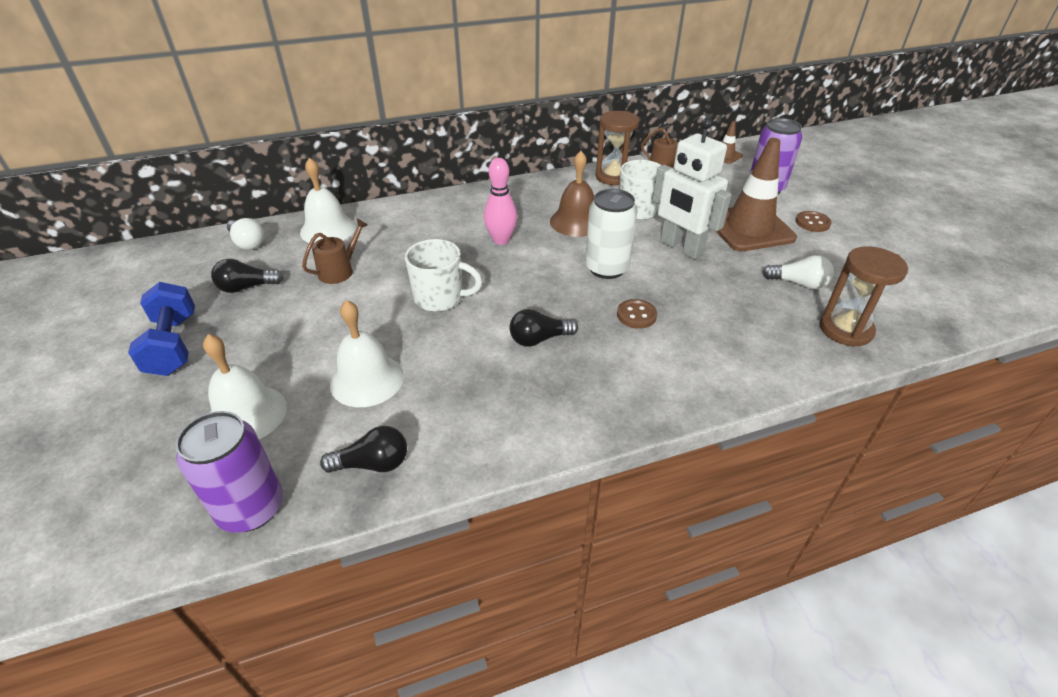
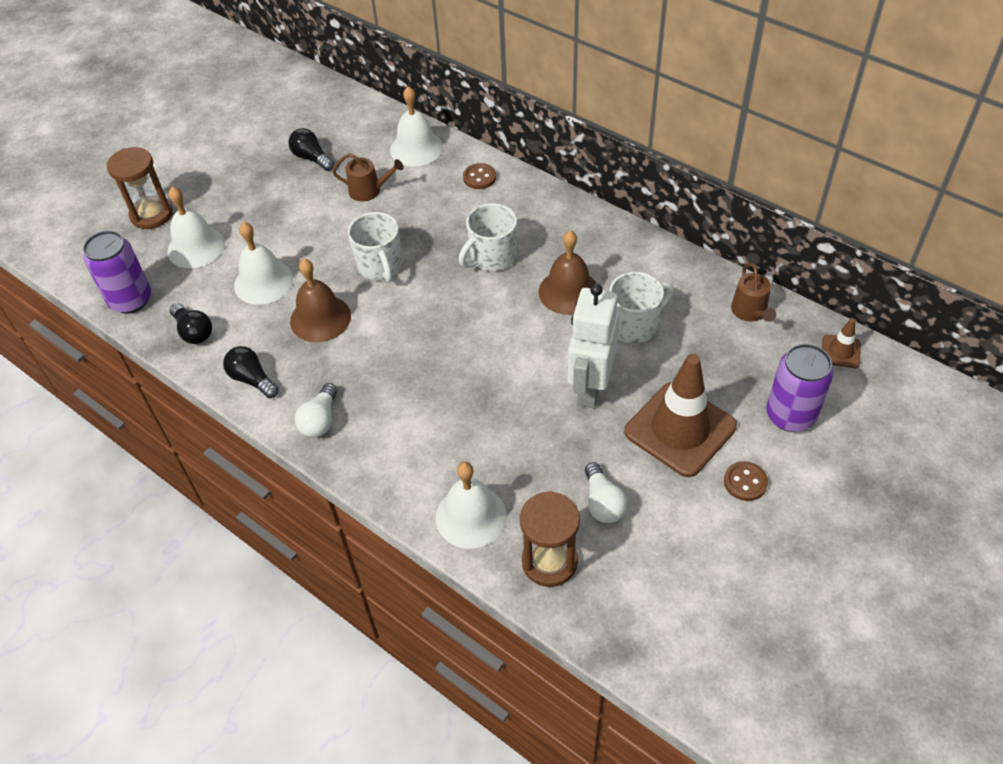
camera: 60 degrees right, 10 degrees up
blue dumbbell [128,282,195,376] -> none
white light bulb [227,218,264,250] -> white light bulb moved to [295,383,337,438]
pink bowling pin [484,158,517,245] -> white mug [459,203,517,271]
black light bulb [509,309,578,347] -> black light bulb moved to [223,346,279,398]
white can [585,189,638,279] -> none
brown hourglass [595,111,639,185] -> brown hourglass moved to [107,147,173,229]
brown button [617,299,657,329] -> brown button moved to [463,163,496,189]
none -> brown bell [290,259,351,342]
none -> white bell [436,462,507,549]

